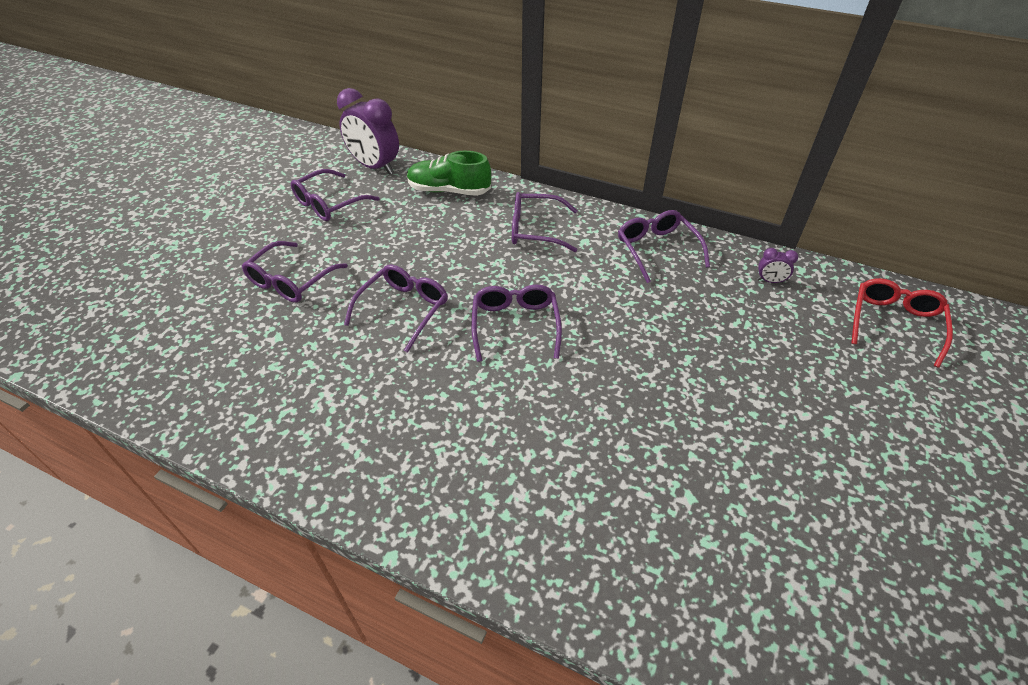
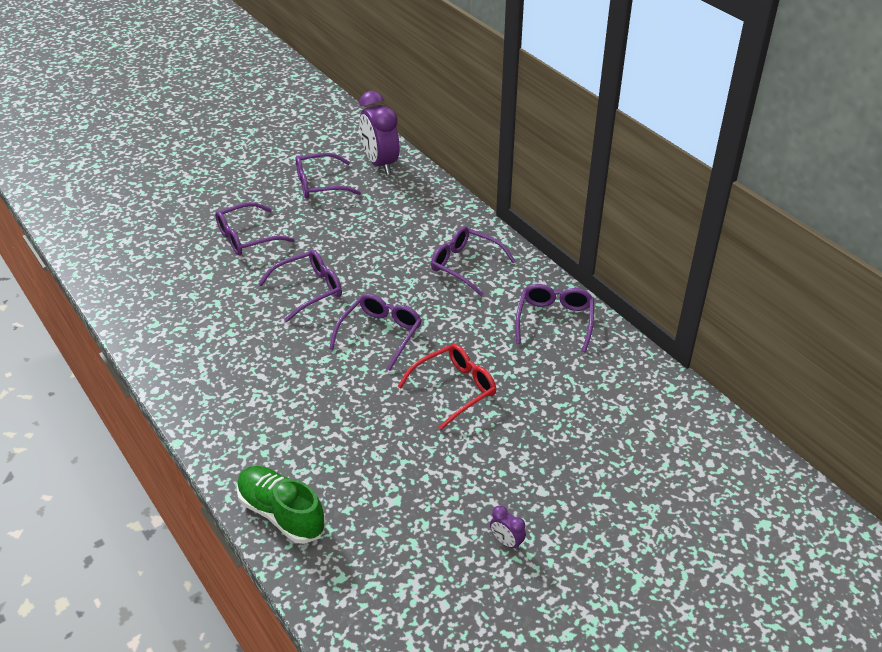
camera: 30 degrees right, 5 degrees down
green shoe [407,151,491,196] -> green shoe moved to [236,466,326,544]
purple clock [757,248,798,283] -> purple clock moved to [490,506,526,551]
red glasses [852,278,953,368] -> red glasses moved to [397,344,496,430]

